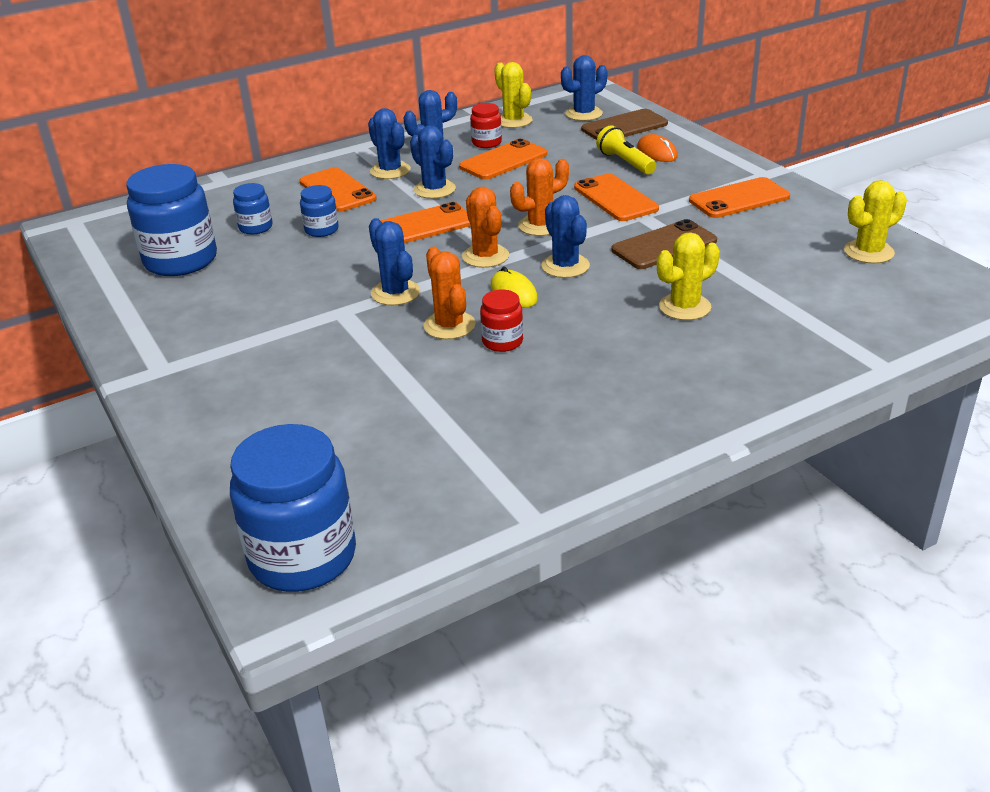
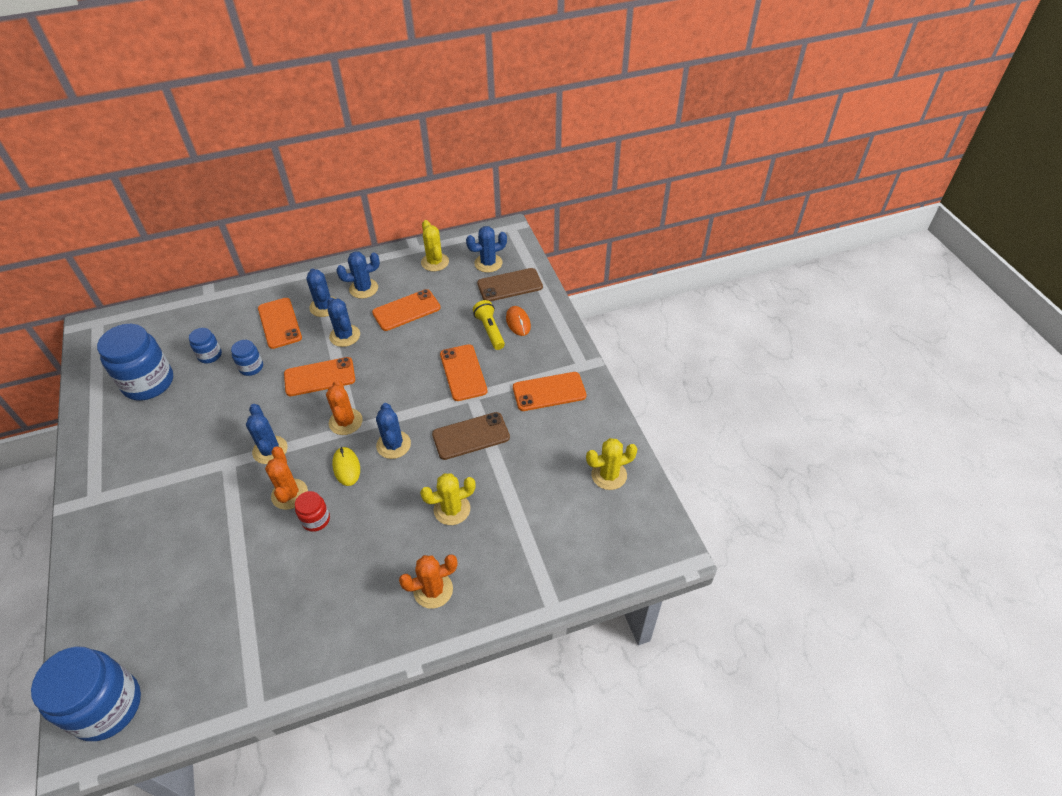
camera: 10 degrees right, 15 degrees up
red jar [470,103,502,148] -> none
orange cactus [510,158,569,236] -> orange cactus moved to [399,554,458,609]

